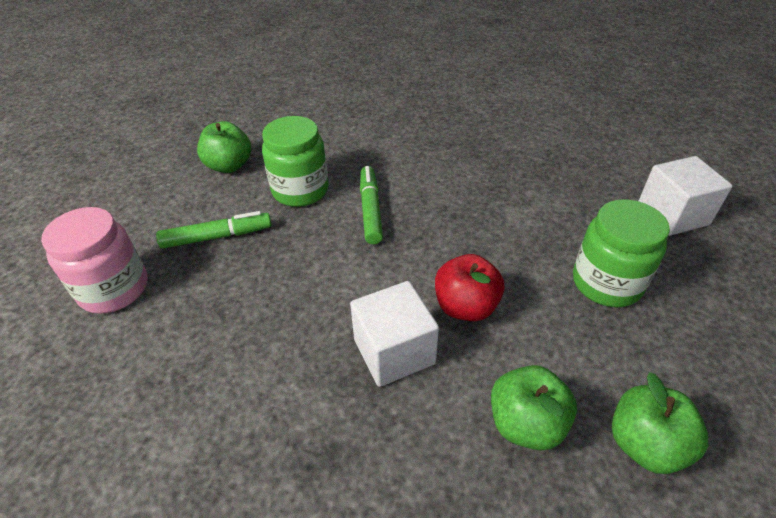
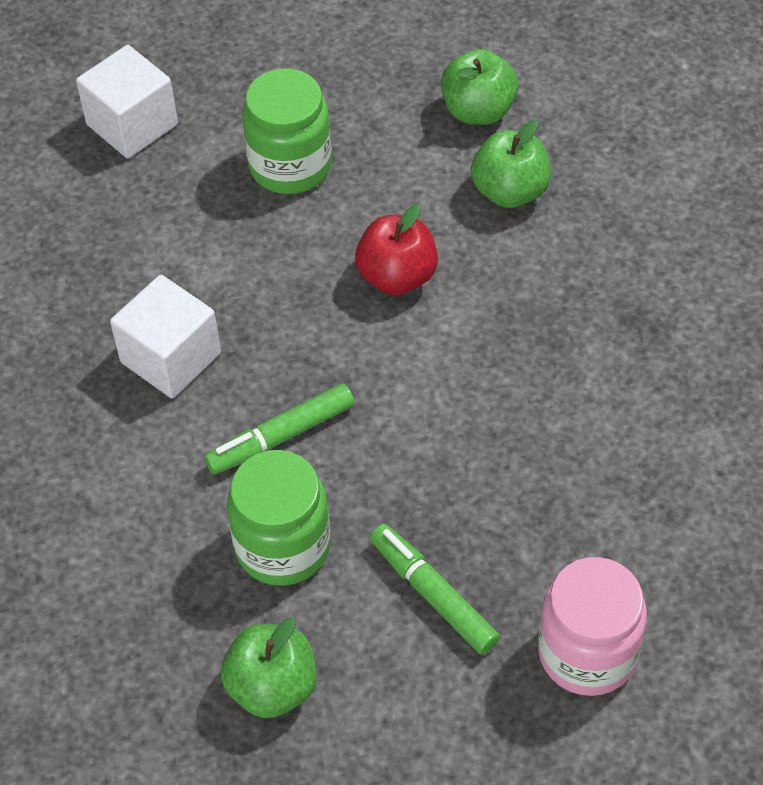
camera: 115 degrees left, 10 degrees up
white cube [350,281,439,387] -> white cube moved to [110,275,221,398]

